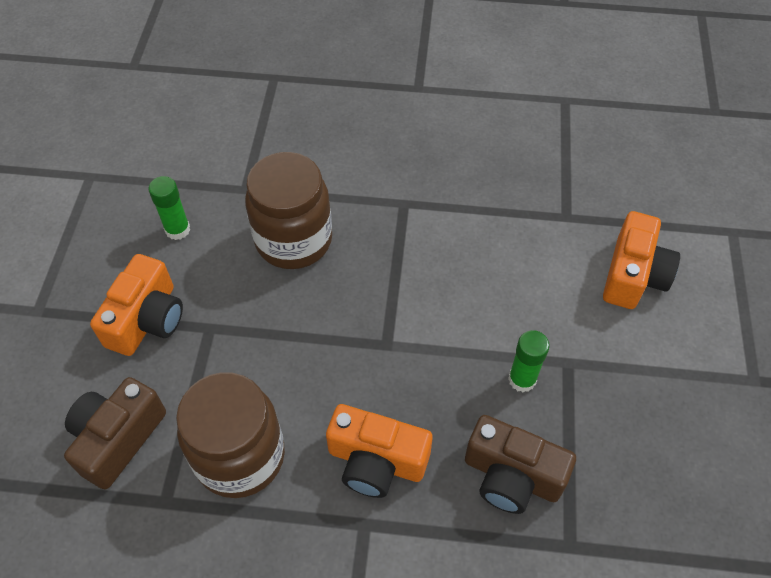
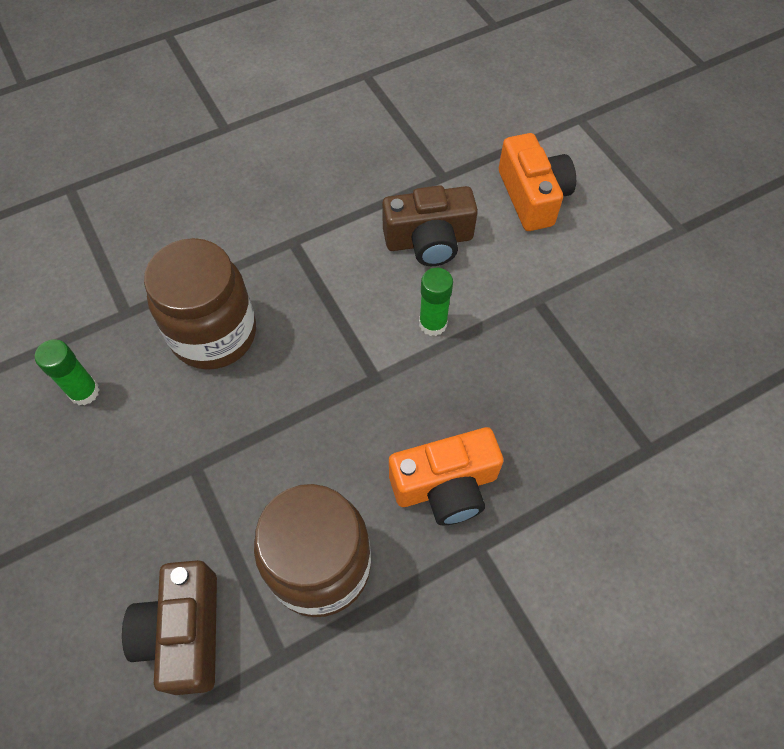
camera: 35 degrees left, 5 degrees up
orange camera [90,254,183,356] -> none
brown camera [465,415,576,514] -> brown camera moved to [382,185,478,266]
green glue stick [508,330,550,392] -> green glue stick moved to [419,268,453,336]

